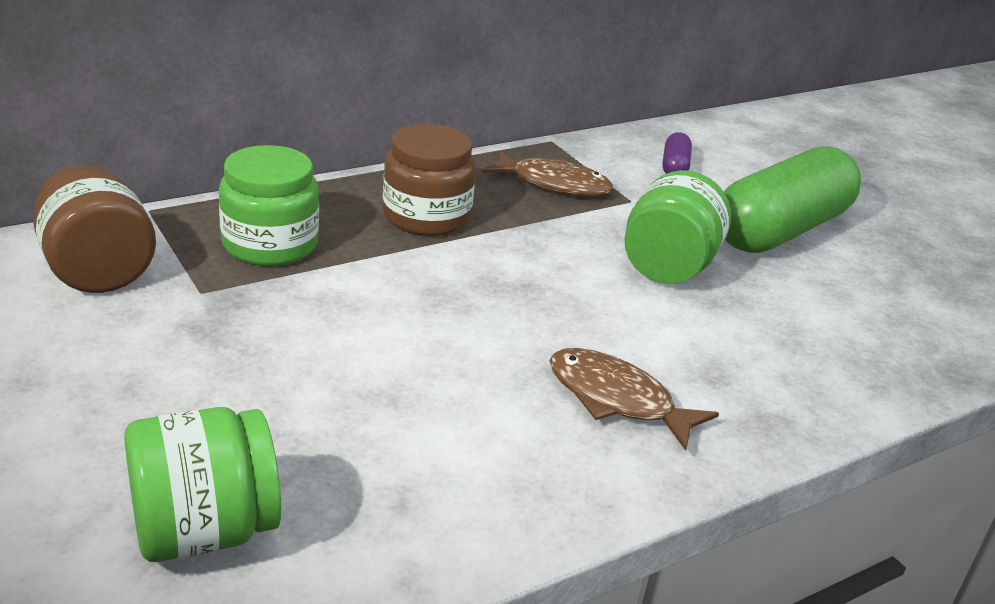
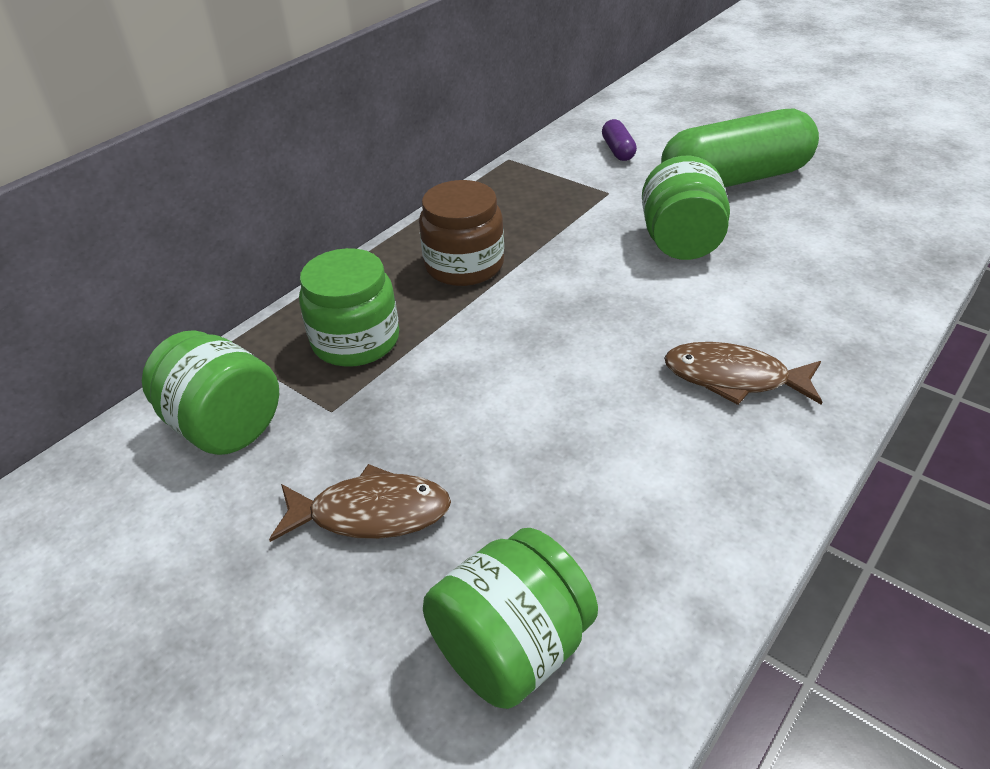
camera: 15 degrees left, 10 degrees up
brown jar [33,165,156,293] -> green jar [142,330,279,455]
brown fish [482,150,613,196] -> brown fish moved to [269,464,451,542]
green capsule [724,146,861,253] -> green capsule turned 45 degrees clockwise [661,109,819,187]

